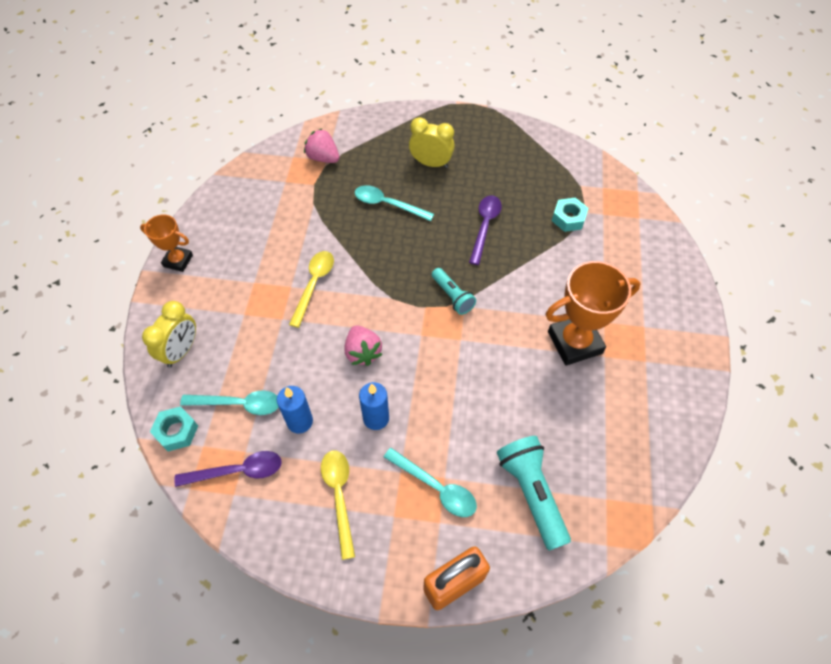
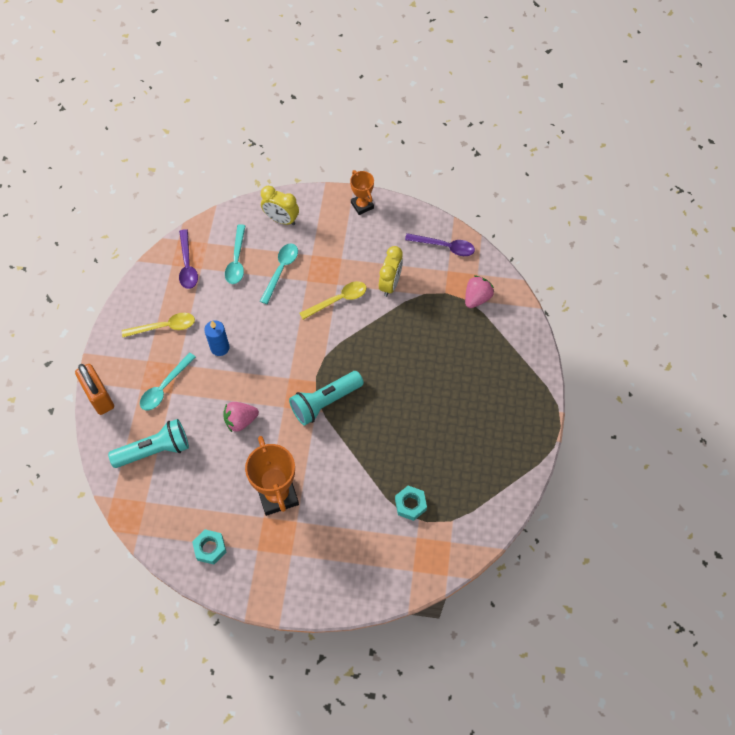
camera: 90 degrees right, 5 degrees up
orange trophy [140,214,193,272] -> orange trophy turned 45 degrees counterclockwise [350,170,374,215]
turquoise nut [150,406,198,452] -> turquoise nut moved to [192,529,226,564]
blue candle [277,386,313,433] -> none
yellow spoon [289,251,334,328] -> yellow spoon turned 45 degrees counterclockwise [299,281,367,320]
pink strawberry [345,325,383,366] -> pink strawberry moved to [223,402,259,432]
turquoise spoon [355,185,434,221] -> turquoise spoon moved to [260,243,298,304]
yellow clock [409,117,455,168] -> yellow clock moved to [379,246,403,297]
turquoise flashlight [432,268,476,315] -> turquoise flashlight [289,371,364,426], size x1.65
purple spoon [469,195,502,265] -> purple spoon moved to [405,233,475,256]

